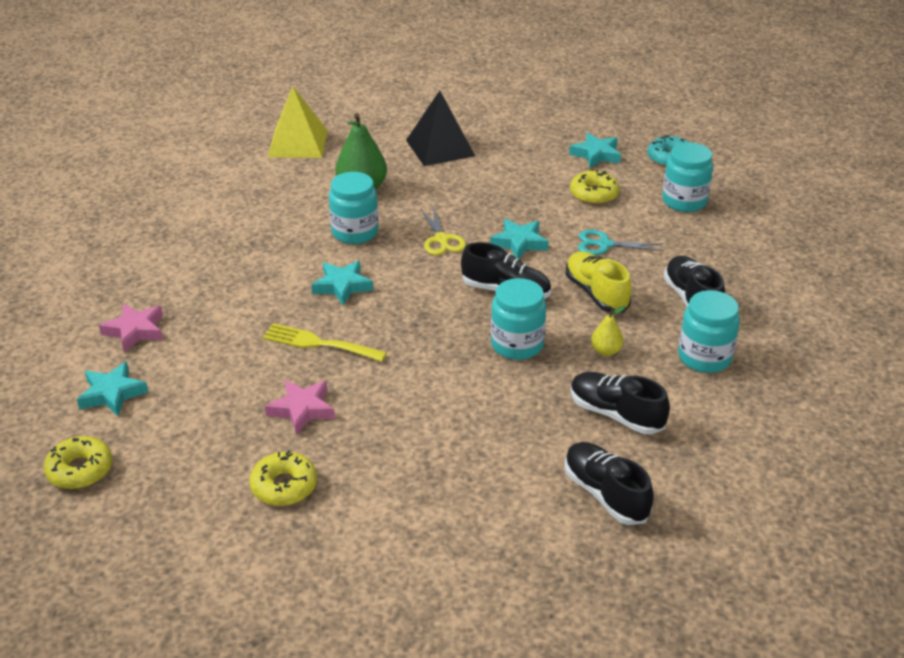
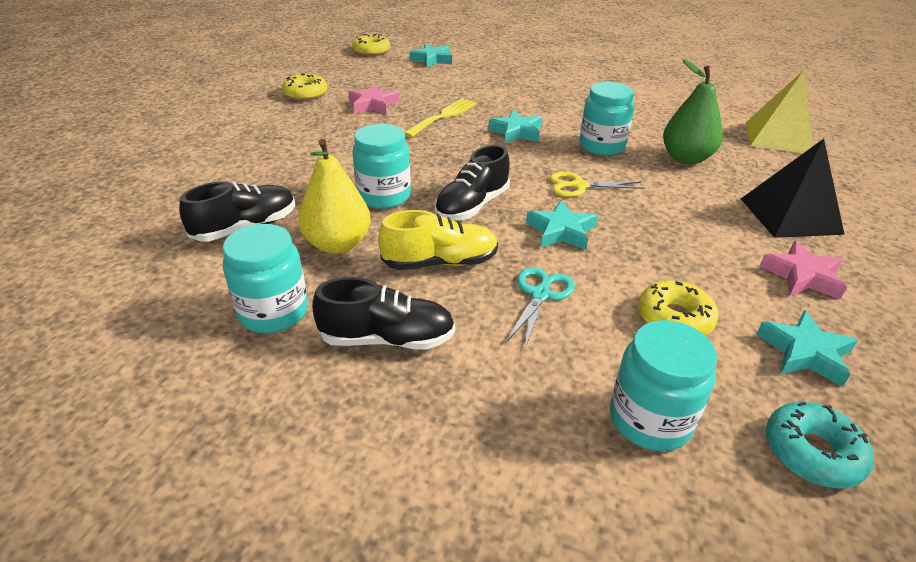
camera: 105 degrees right, 0 degrees up
pink star [99,303,163,352] -> pink star moved to [759,241,847,299]
black shoe [565,442,654,525] -> none
yellow pear [591,306,626,356] -> yellow pear [298,139,371,254], size x1.93

